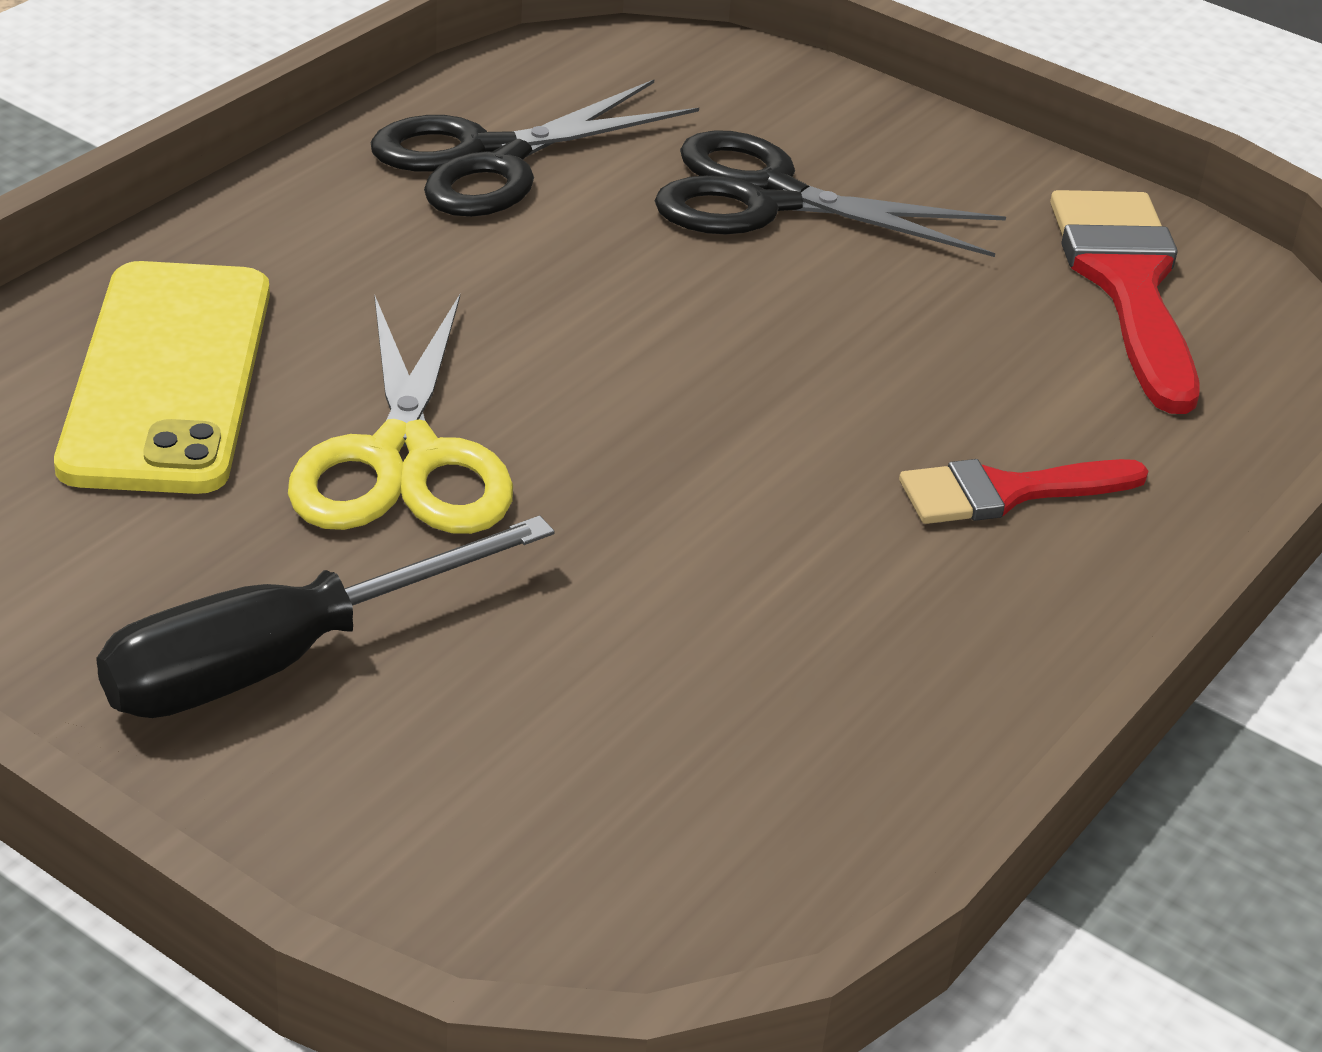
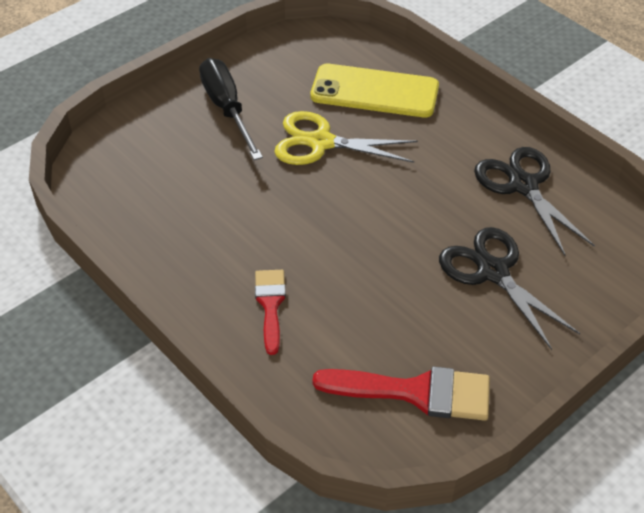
camera: 105 degrees right, 10 degrees up
black scissors [654,130,1006,257] -> black scissors turned 60 degrees counterclockwise [439,227,580,350]

